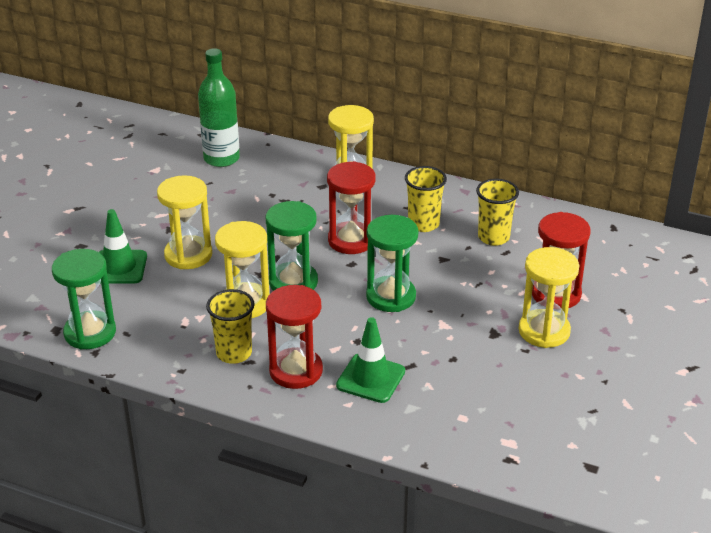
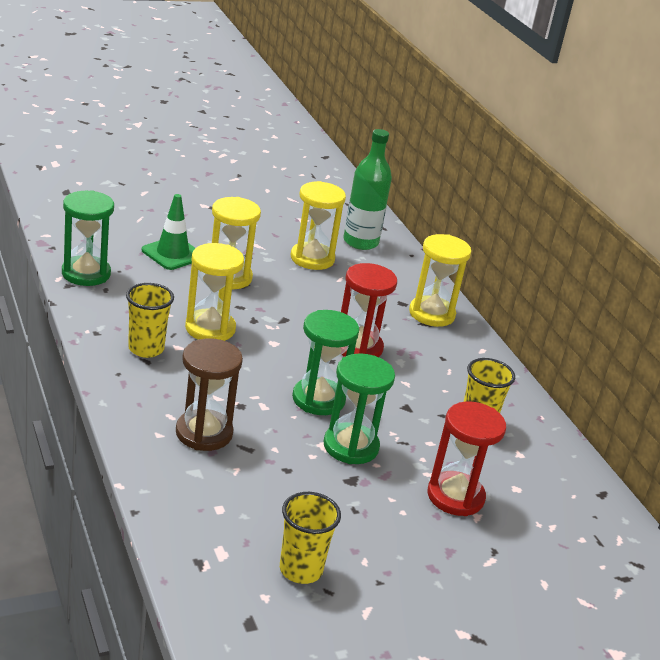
camera: 40 degrees right, 5 degrees down
green hourglass [266,201,318,291] -> green hourglass moved to [324,353,395,464]
red hourglass [266,285,323,389] -> none
green traffic cone [336,317,405,403] -> brown hourglass [176,338,243,451]
yellow cup [405,166,447,232] -> yellow cup moved to [280,492,341,584]
yellow hourglass [518,247,579,348] -> yellow hourglass moved to [291,181,346,270]

